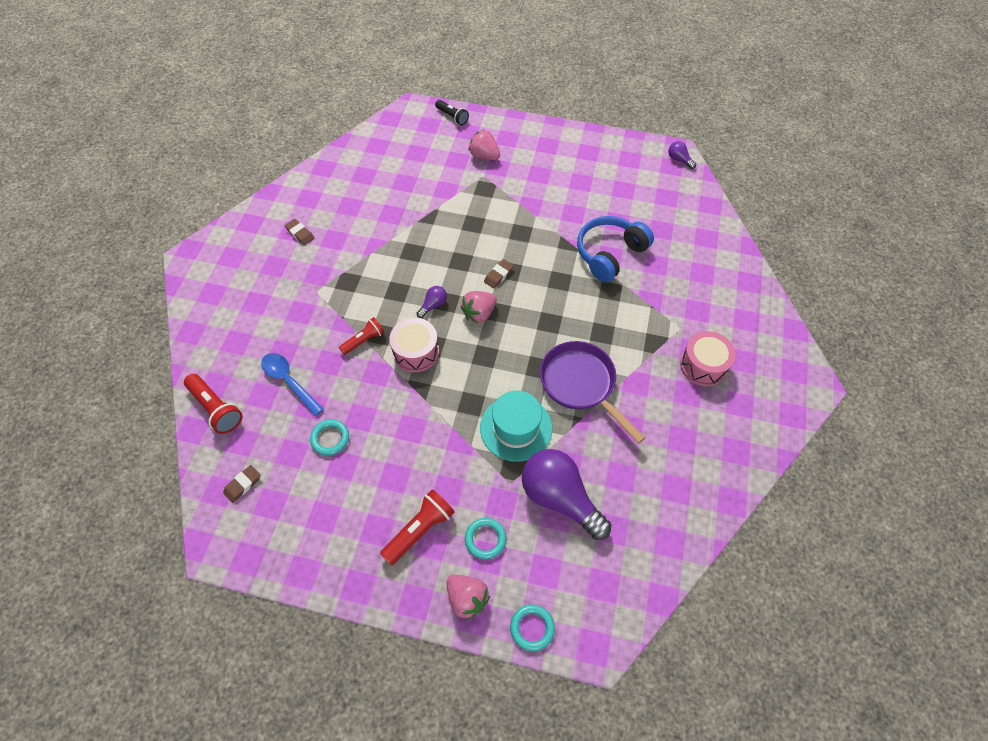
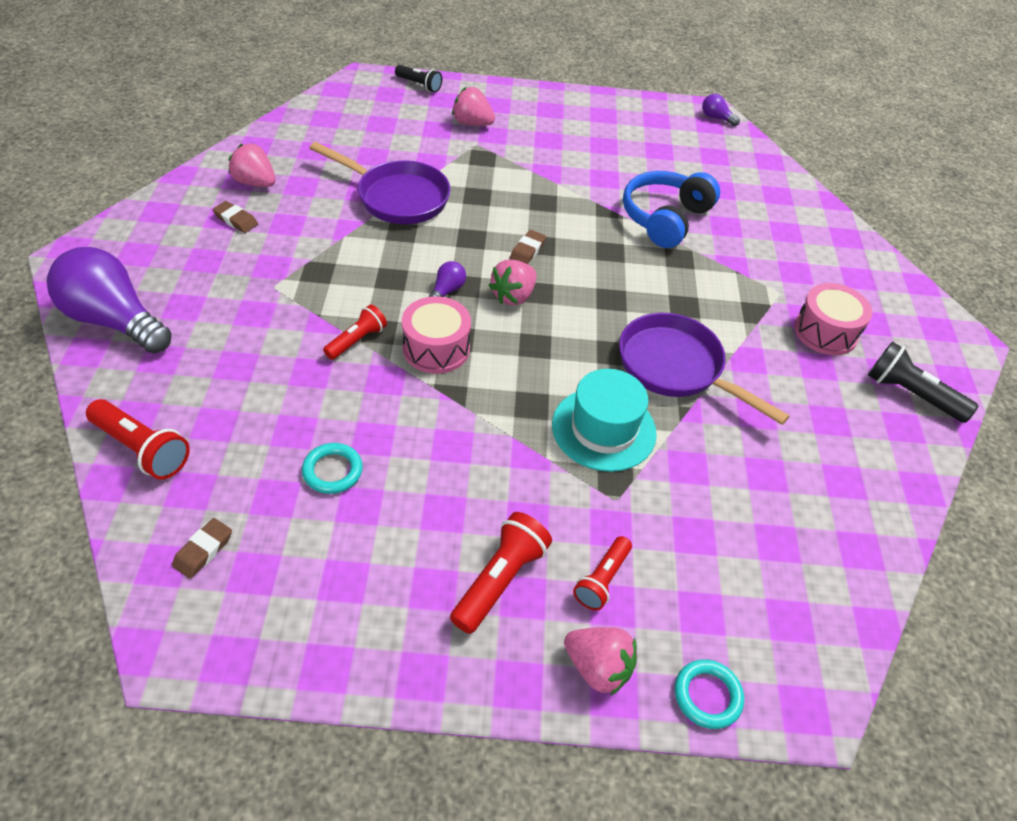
camera: 15 degrees left, 10 degrees down
blue spoon [261,353,324,416] -> none
turquoise ring [465,518,507,559] -> red flashlight [573,536,632,610]
purple light bulb [522,449,611,540] -> purple light bulb moved to [47,247,172,354]
none -> pink strawberry [229,144,276,187]
none -> purple pan [310,142,451,224]
none -> black flashlight [868,342,978,423]

